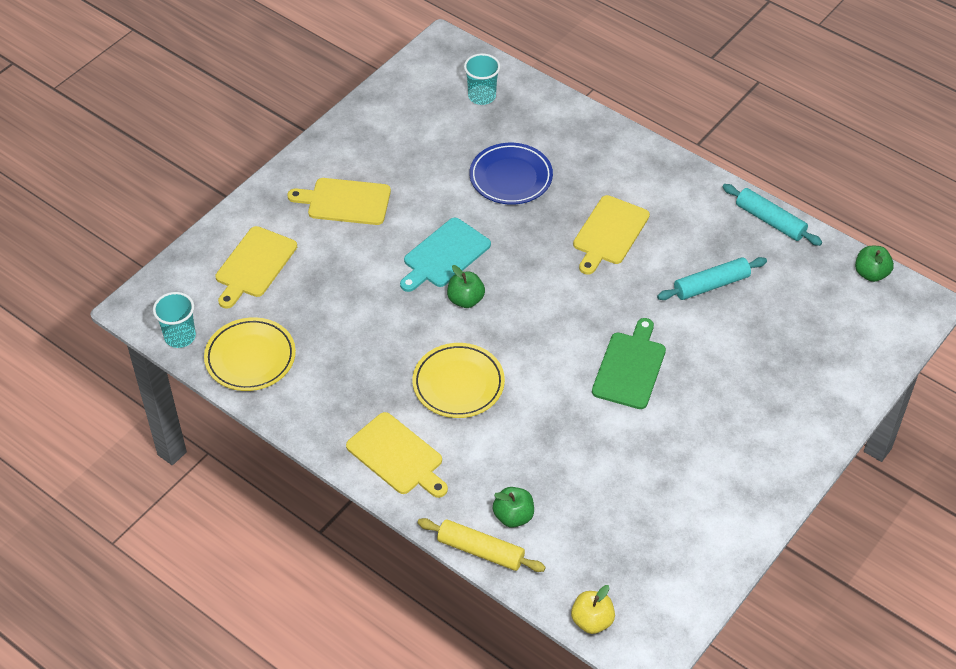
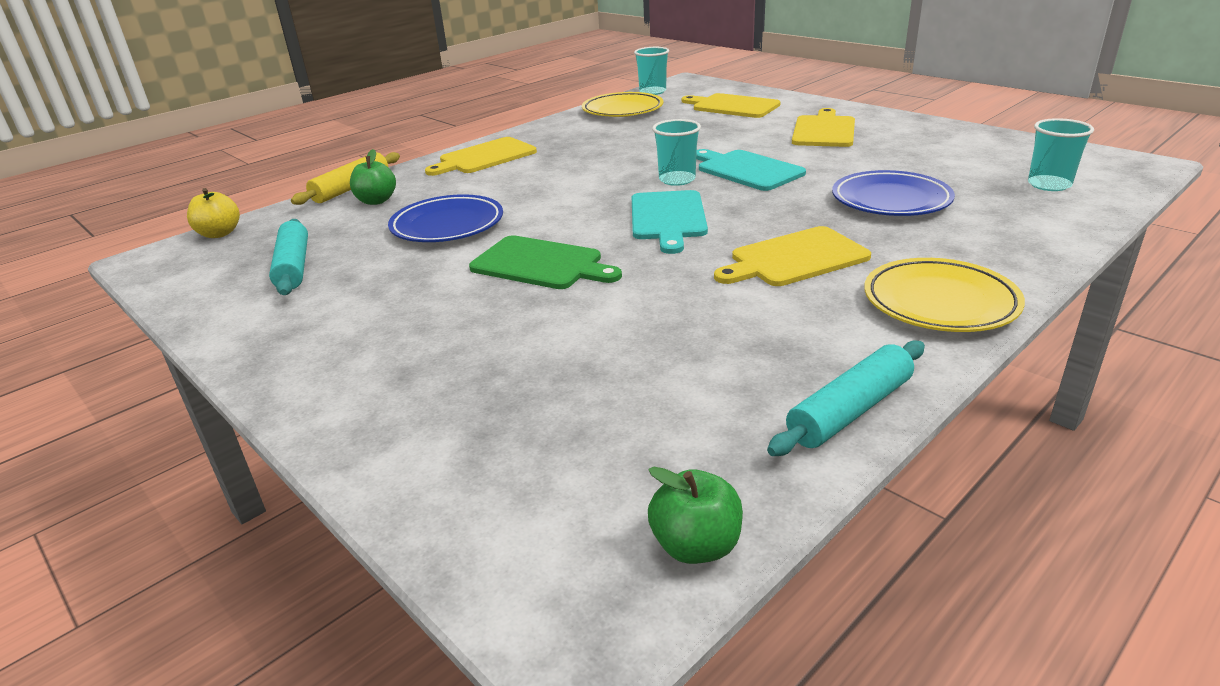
camera: 100 degrees right, 20 degrees down
yellow plate [413,343,505,418] -> yellow plate moved to [864,258,1025,332]
green apple [447,265,485,308] -> turquoise cup [652,119,701,186]
yellow cutting board [573,195,650,275] -> yellow cutting board turned 60 degrees counterclockwise [714,226,871,286]
turquoise rolling pin [657,257,767,300] -> turquoise rolling pin moved to [269,219,308,295]
none -> blue plate [388,194,503,242]
none -> turquoise cutting board [632,190,708,254]

